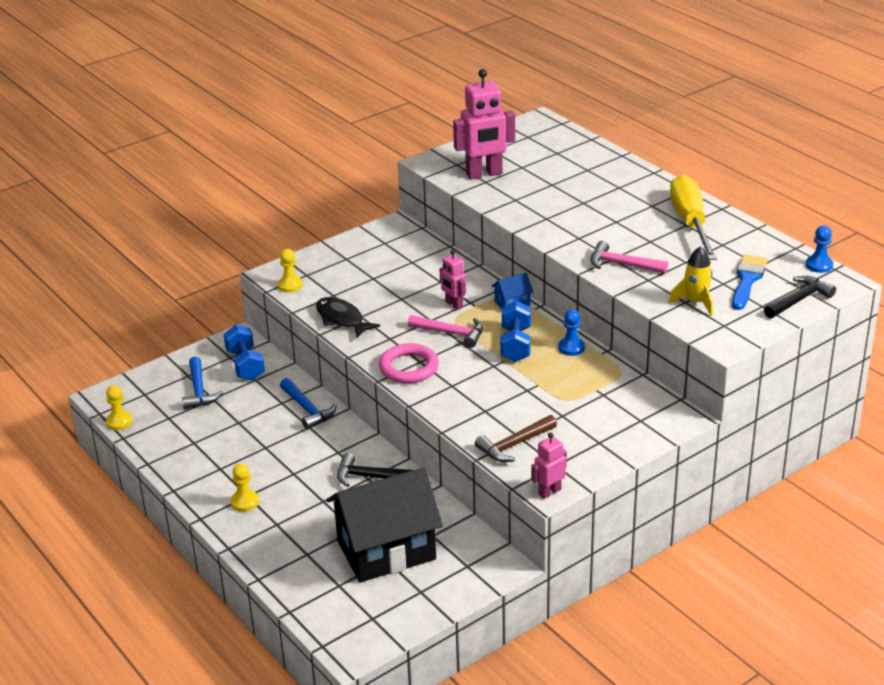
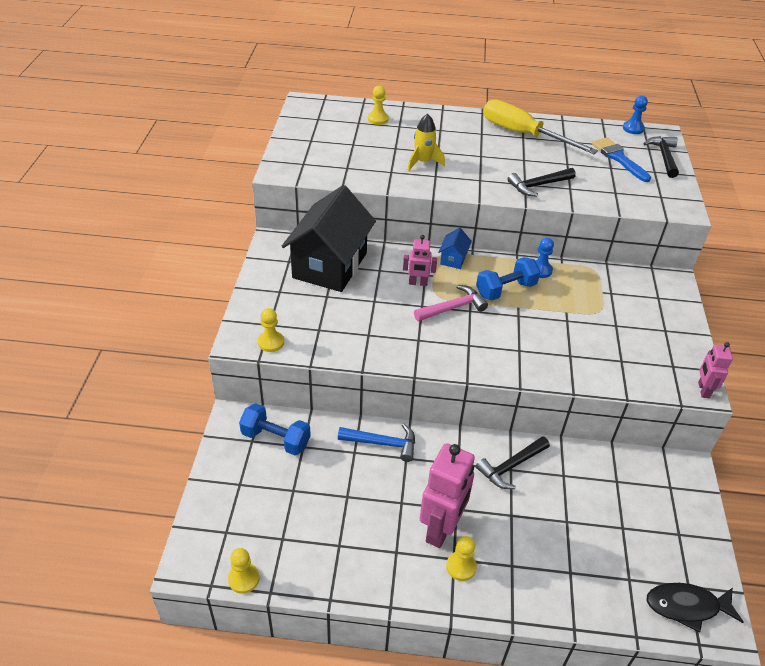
camera: 50 degrees left, 10 degrees up
blue hammer [182,357,223,409] -> none
black fish [316,297,380,338] -> black fish moved to [647,583,744,633]
black house [326,468,443,582] -> black house moved to [281,185,376,292]
pink ring [379,343,439,383] -> none
pink robot [453,69,515,180] -> pink robot moved to [420,443,475,548]
brown hammer [475,415,557,462] -> none
blue dumbbell [500,301,531,362] -> blue dumbbell turned 75 degrees counterclockwise [476,257,540,300]
pink hammer [590,241,668,274] -> black hammer [507,168,576,197]
yellow rocket [669,246,713,316] -> yellow rocket moved to [408,114,445,171]
none -> yellow pawn [368,86,389,125]

